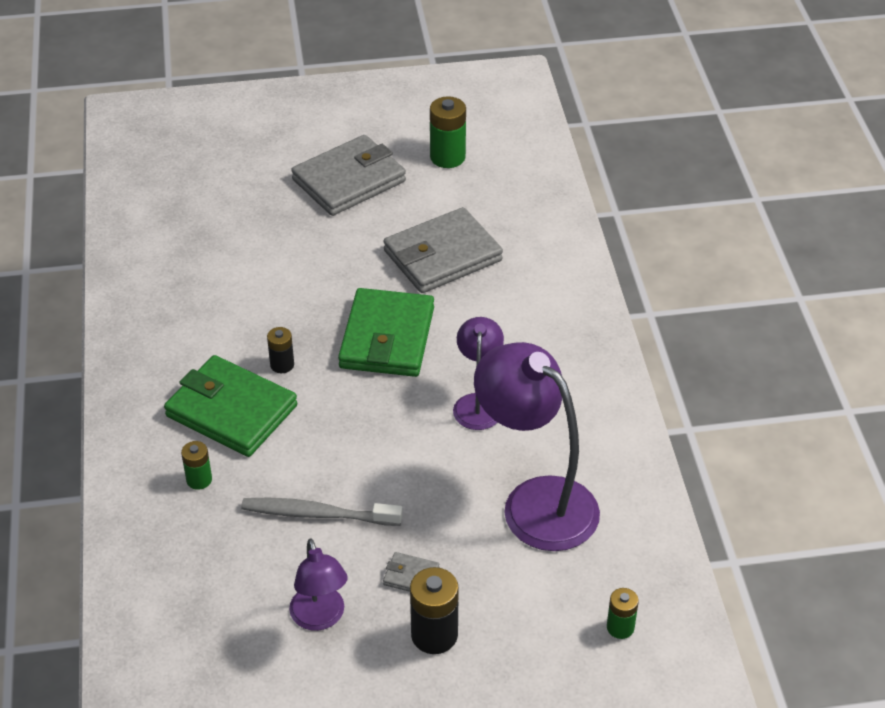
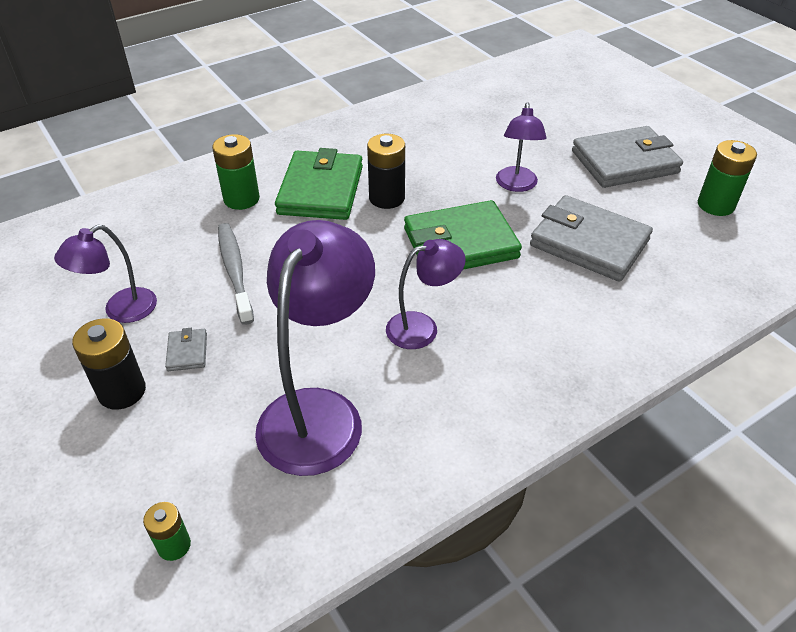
camera: 65 degrees right, 0 degrees up
green battery [181,441,212,490] -> green battery [212,134,260,210], size x1.68
black battery [267,327,294,373] -> black battery [367,134,405,209], size x1.68
grey wallet [291,135,406,216] -> grey wallet turned 45 degrees counterclockwise [572,126,683,188]
none -> purple lamp [496,102,547,192]

